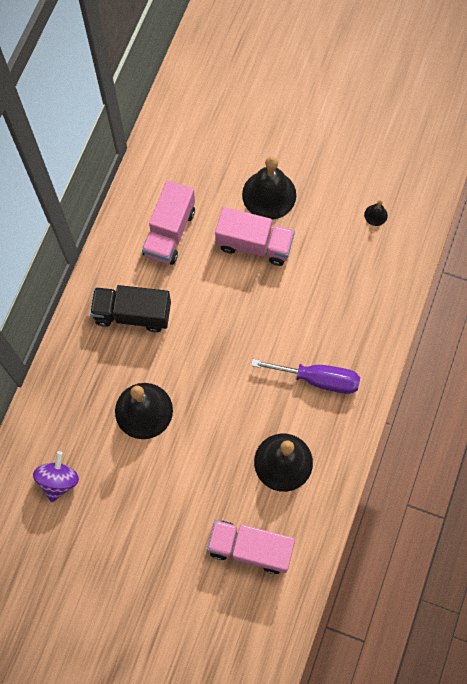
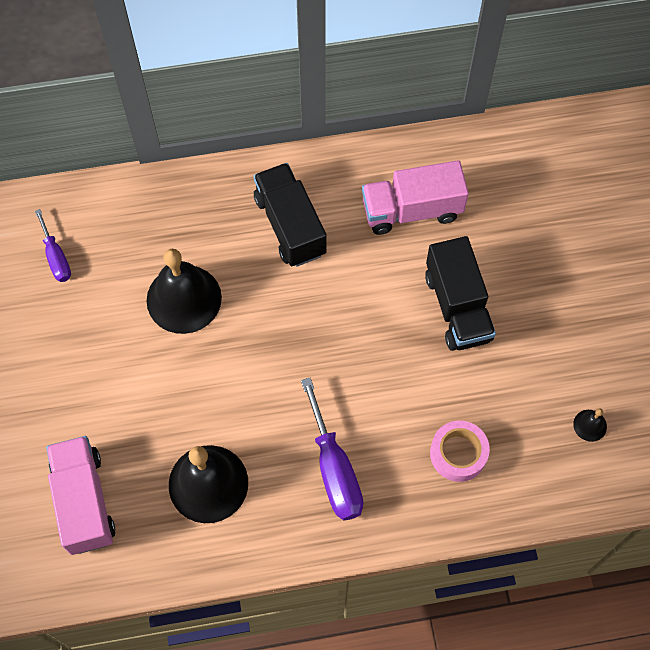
camera: 60 degrees right, 5 degrees down
purple spinning top [33,451,79,502] -> purple screwdriver [35,209,71,282]
pink truck [215,207,295,266] -> black truck [425,236,496,351]
black bell [242,156,296,220] -> none
none -> pink tape [430,421,490,482]

